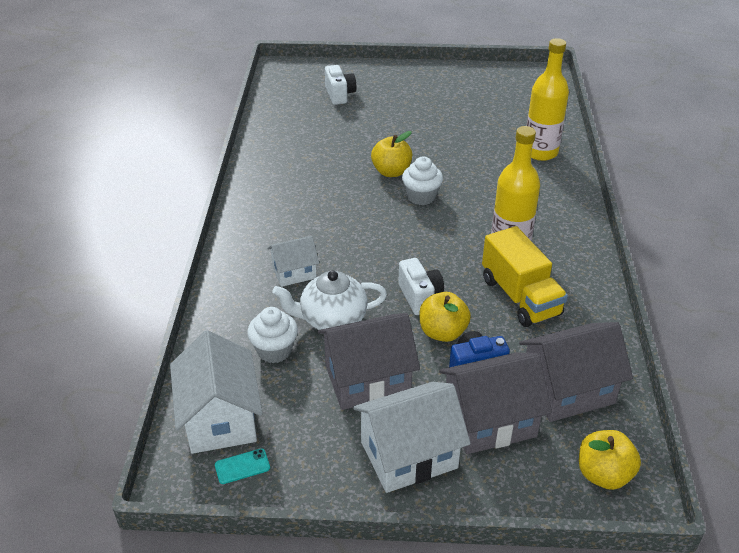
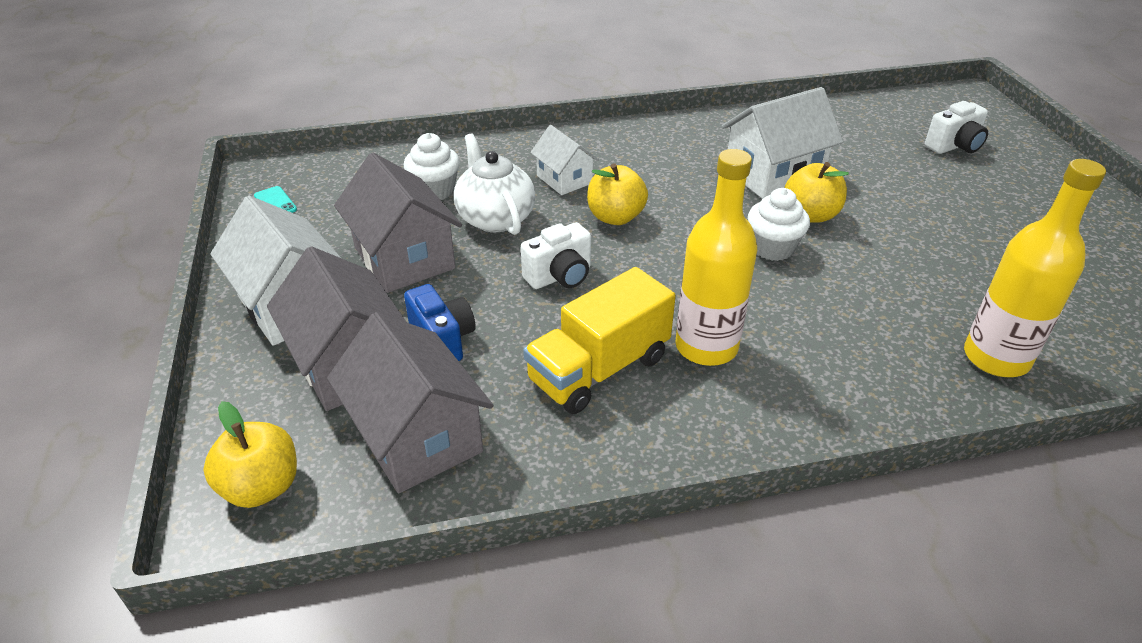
camera: 75 degrees right, 0 degrees up
white house [170,330,262,454] -> white house moved to [722,87,843,199]
yellow apple [419,292,471,342] -> yellow apple moved to [587,163,648,225]

